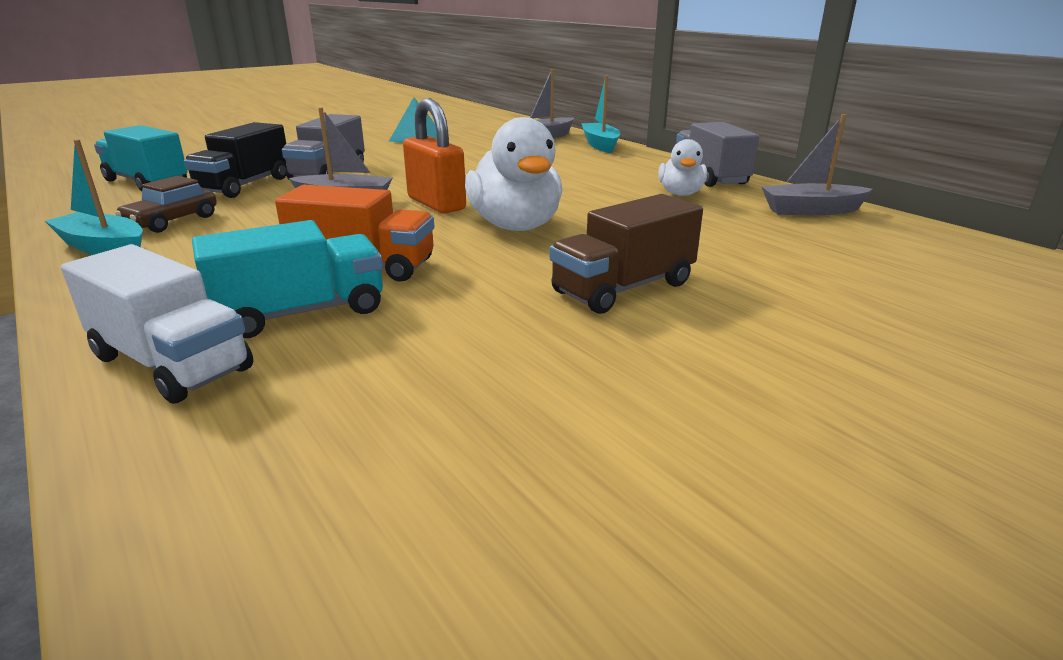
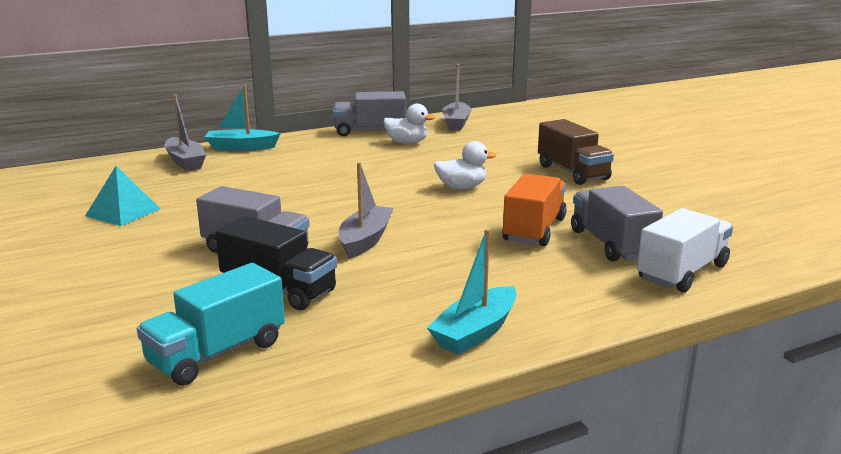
camera: 80 degrees left, 5 degrees down
brown car [115,176,217,233] -> none
turquoise truck [192,220,383,338] -> grey truck [571,186,663,262]
orange padlock [403,98,466,214] -> none
white duck [465,117,562,231] -> white duck [434,141,496,189], size x0.59

